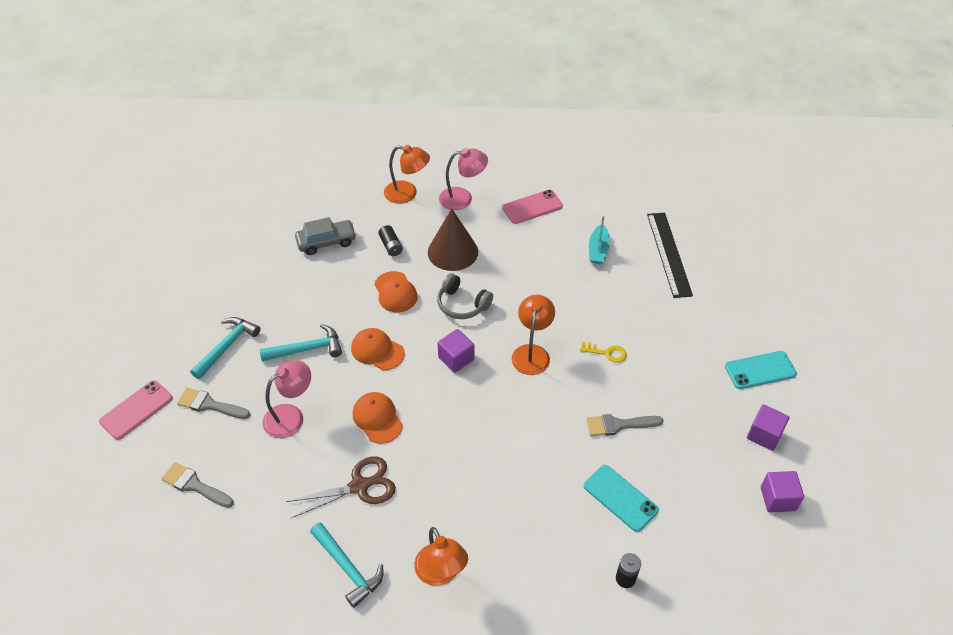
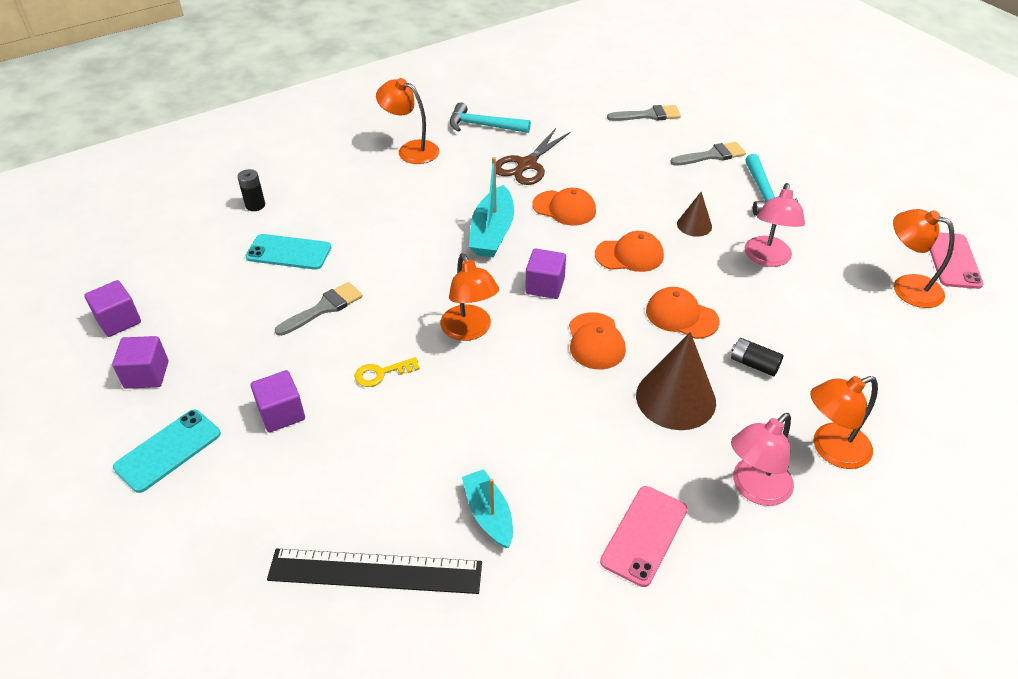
camera: 145 degrees right, 5 degrees down
pink phone [99,380,173,440] -> pink phone moved to [930,232,984,289]
turquoise hammer [259,324,342,361] -> brown cone [677,192,712,237]
pink lamp [262,360,311,438] -> pink lamp moved to [745,183,805,267]
grey car [295,217,356,255] -> none
grey headphones [437,273,493,319] -> orange cap [569,312,626,369]
black ruler [647,213,693,298] -> black ruler turned 45 degrees counterclockwise [267,549,482,594]
none -> purple cube [251,370,305,432]
none -> turquoise boat [469,157,514,257]
none -> orange lamp [893,209,955,308]

